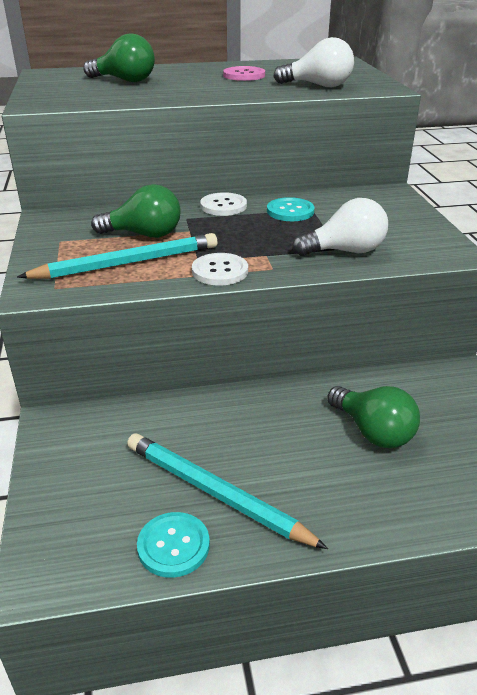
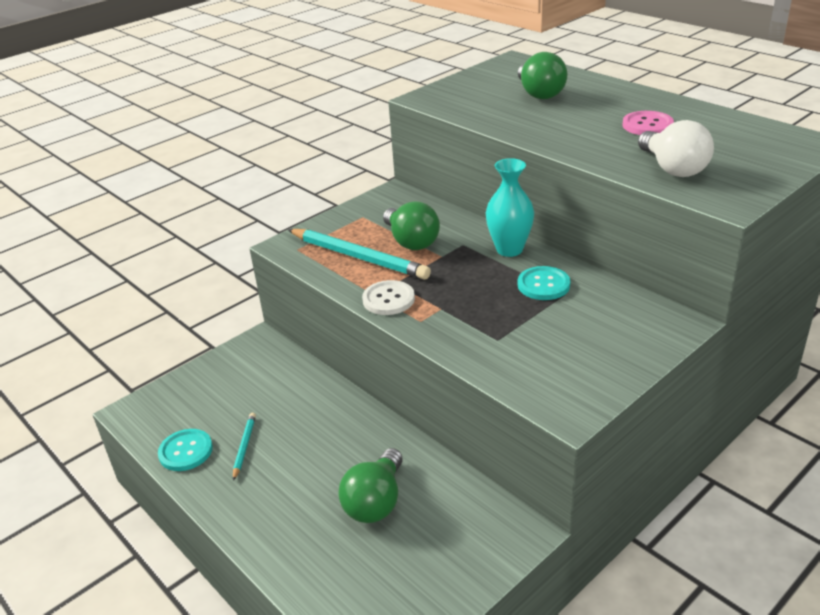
camera: 60 degrees right, 0 degrees up
turquoise pencil [127,433,328,549] -> turquoise pencil [233,413,256,481], size x0.48
white button [200,192,247,216] -> turquoise vase [486,158,534,257]
white light bulb [292,198,388,256] -> none

